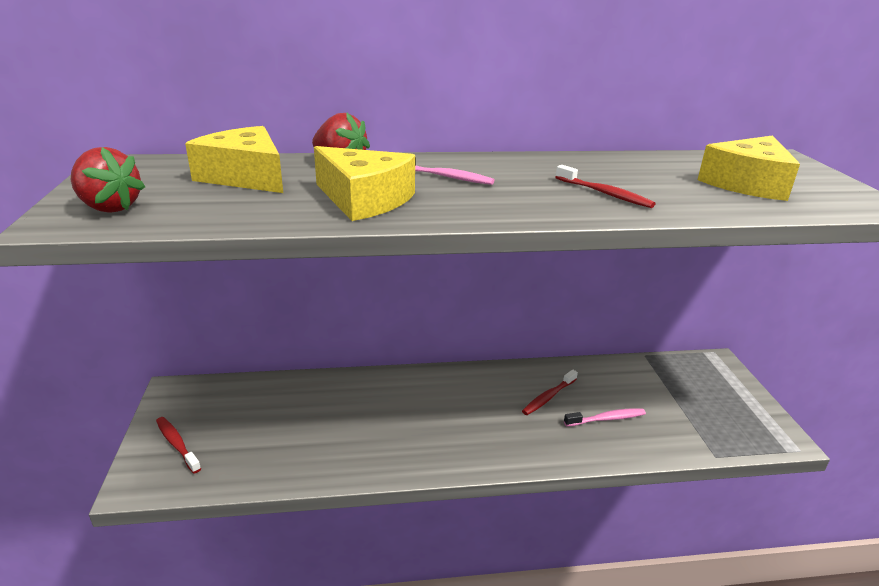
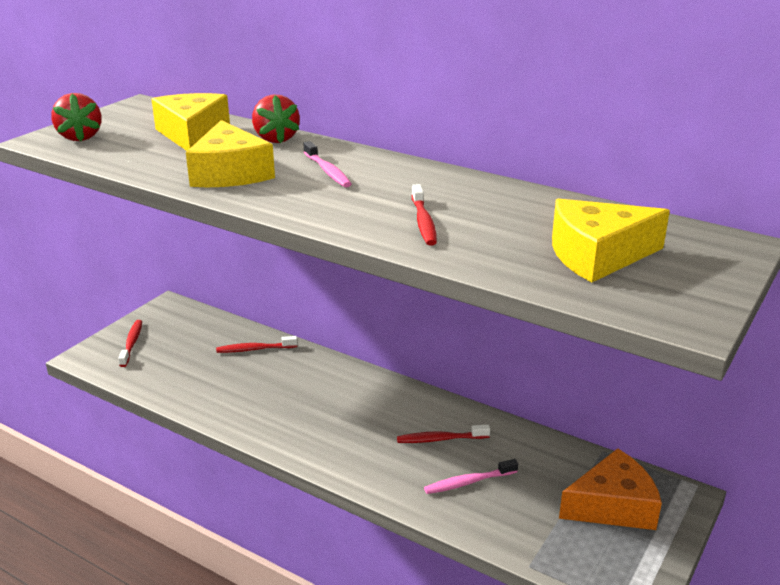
camera: 40 degrees right, 0 degrees up
pink toothbrush [564,408,646,427] -> pink toothbrush turned 135 degrees clockwise [424,459,518,494]
none -> red toothbrush [216,336,298,353]
none -> orange cheese [559,448,662,530]

